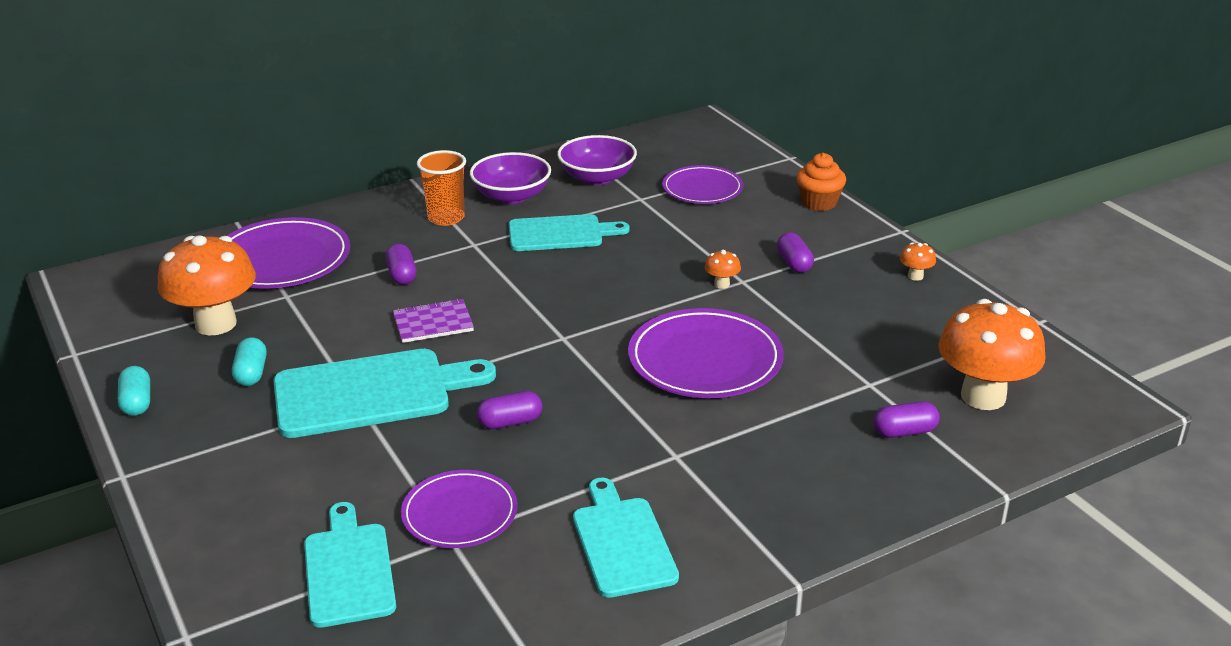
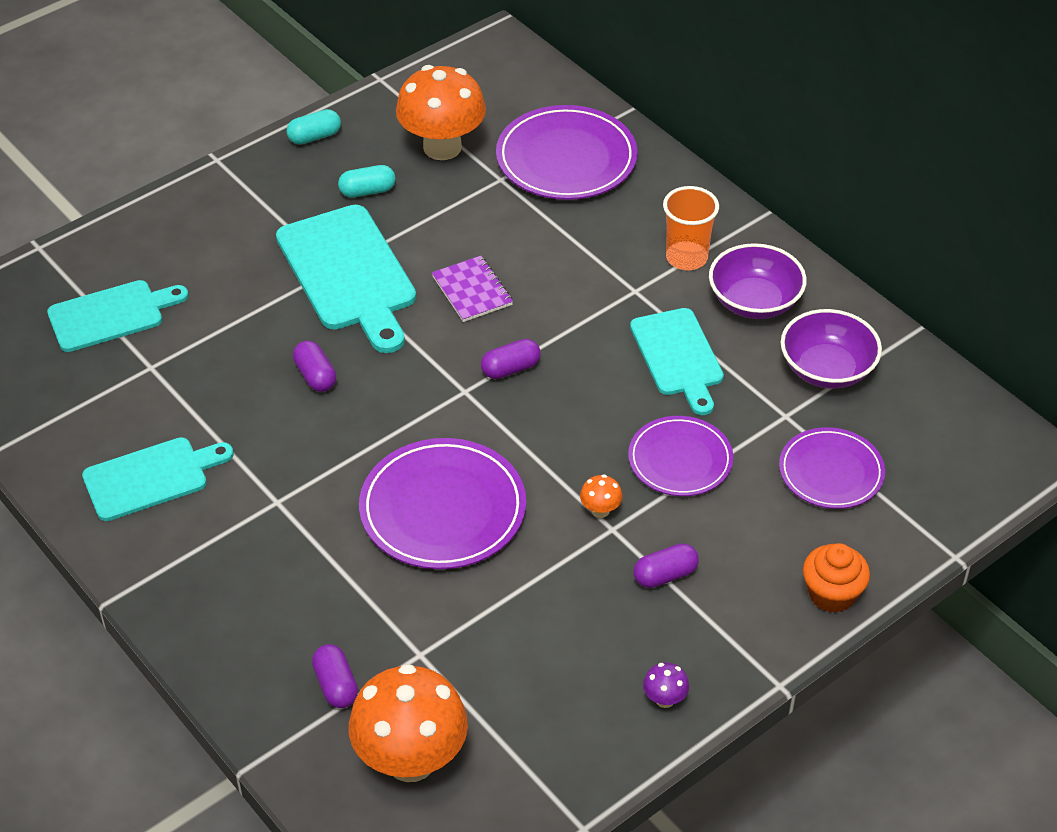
camera: 80 degrees right, 15 degrees up
purple capsule [385,244,417,285] -> purple capsule moved to [481,339,541,379]
purple plate [401,470,517,548] -> purple plate moved to [628,416,733,496]
orange mushroom [900,242,936,281] -> purple mushroom [643,663,689,708]

